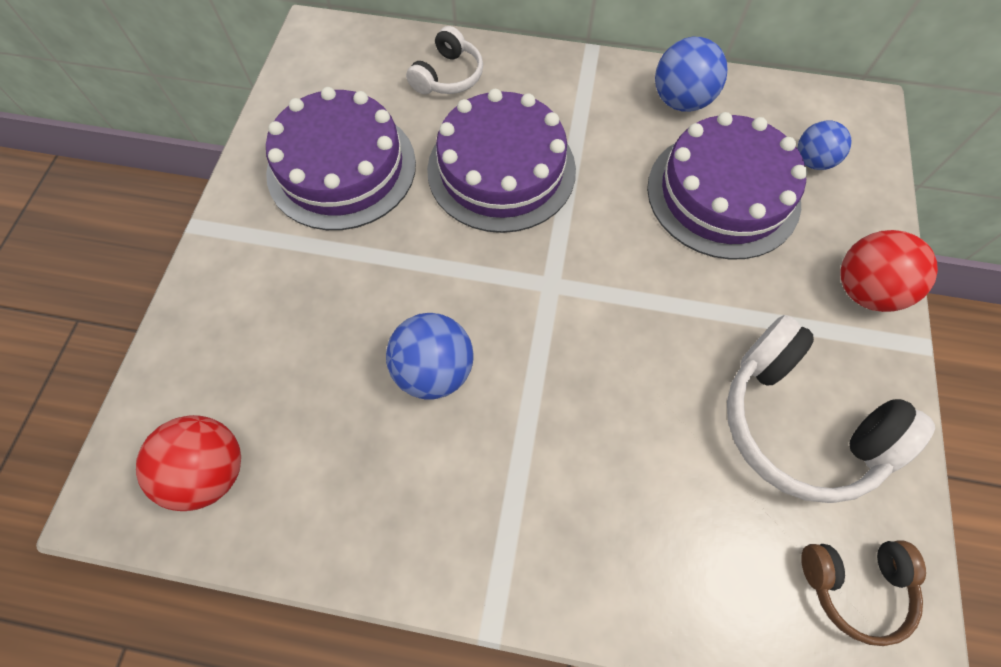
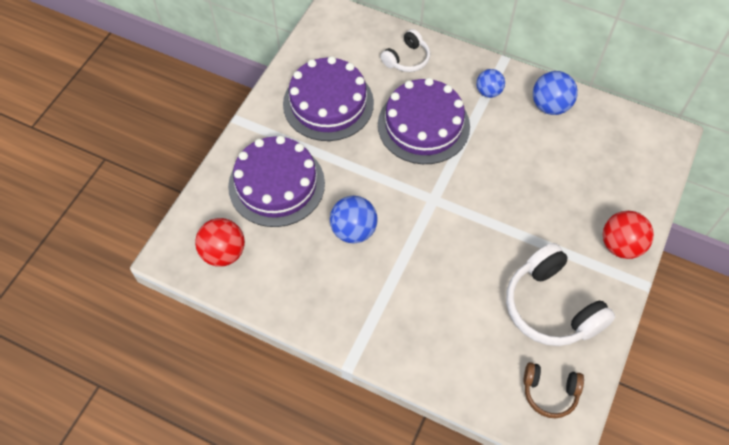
camera: 15 degrees right, 5 degrees down
purple cake [647,112,808,260] -> purple cake moved to [228,136,325,227]
blue ball [797,121,852,170] -> blue ball moved to [476,69,505,98]

